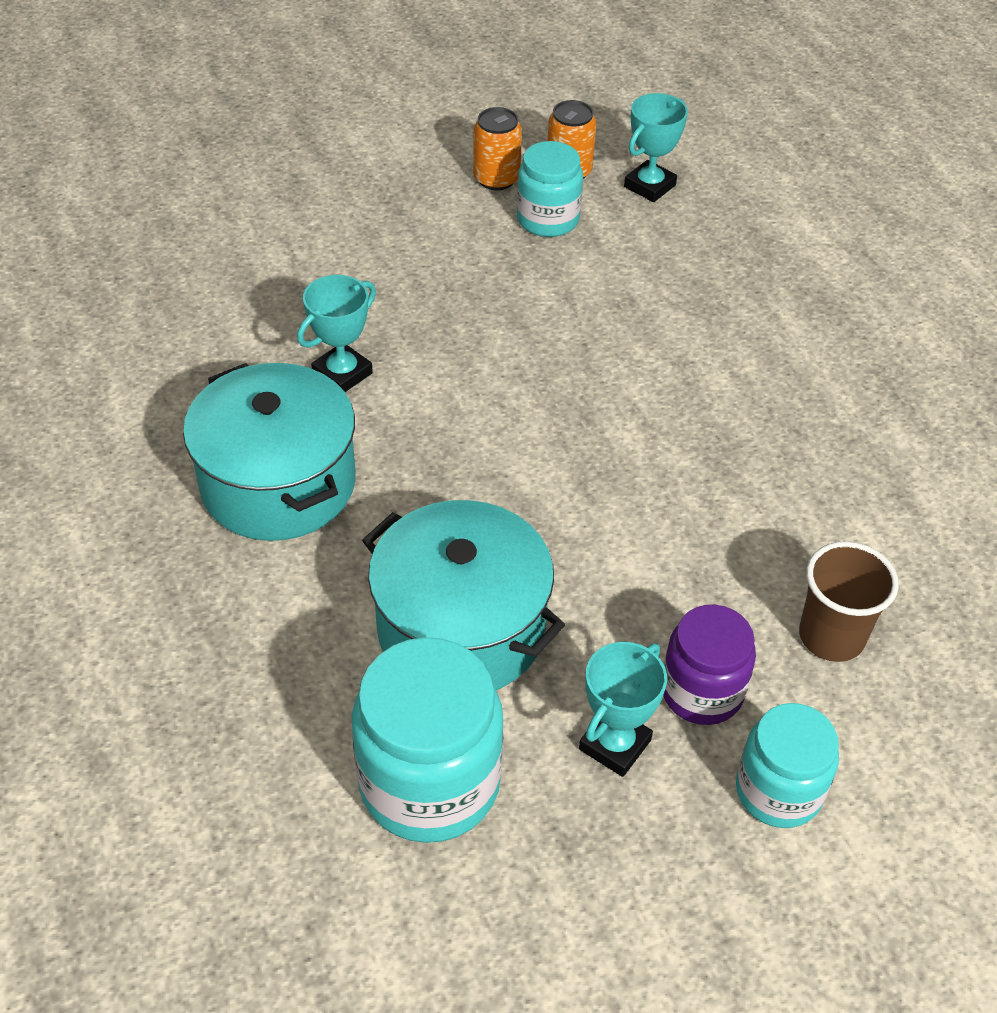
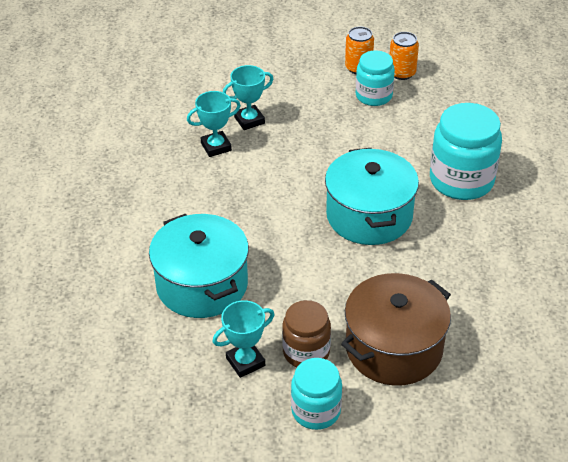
camera: 25 degrees right, 5 degrees down
turquoise pot [183,363,355,541] -> turquoise pot moved to [325,148,419,245]
turquoise jar [352,637,504,843] -> turquoise jar moved to [430,103,502,200]
turquoise trophy [624,93,688,202] -> turquoise trophy moved to [223,65,273,130]
purple jar [663,605,756,725] -> brown jar [282,300,331,367]
brown cup [799,541,899,662] -> brown pot [341,273,451,386]

